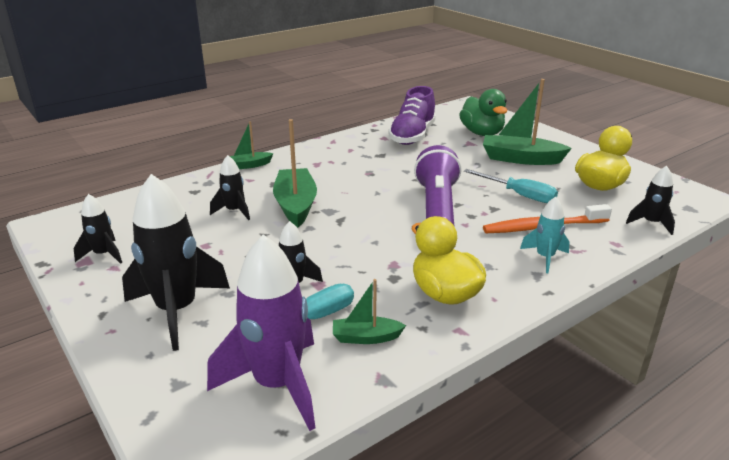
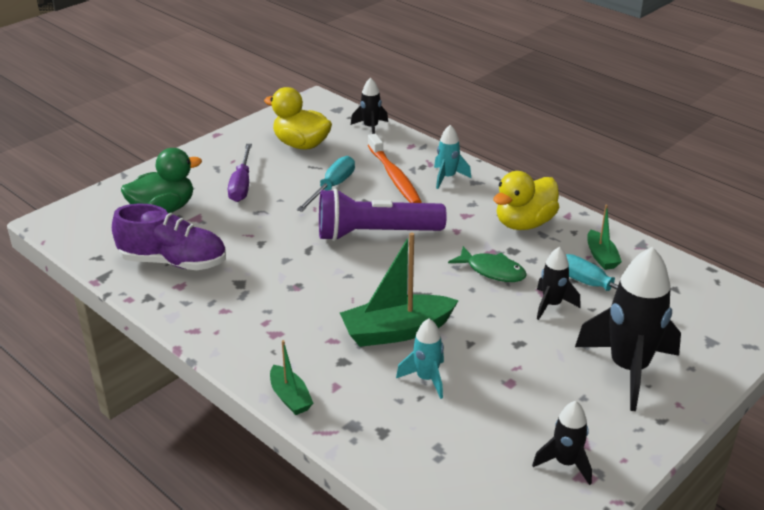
camera: 100 degrees left, 5 degrees up
purple rocket [207,234,316,431] -> none
black rocket [210,155,250,220] -> turquoise rocket [396,318,444,399]
green boat [483,79,572,165] -> purple screwdriver [228,144,252,202]
none -> green fish [448,246,527,282]

